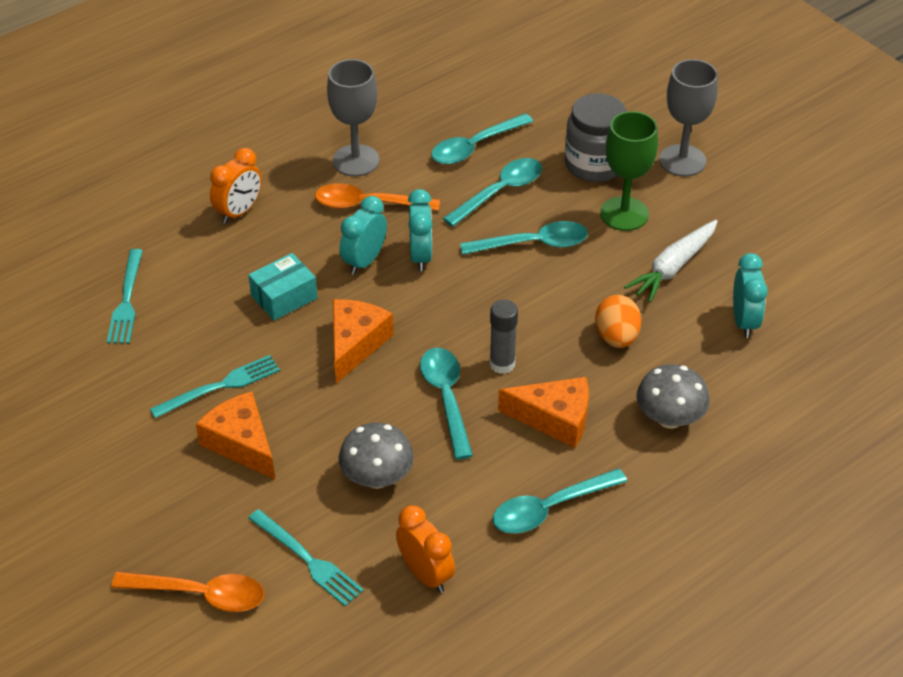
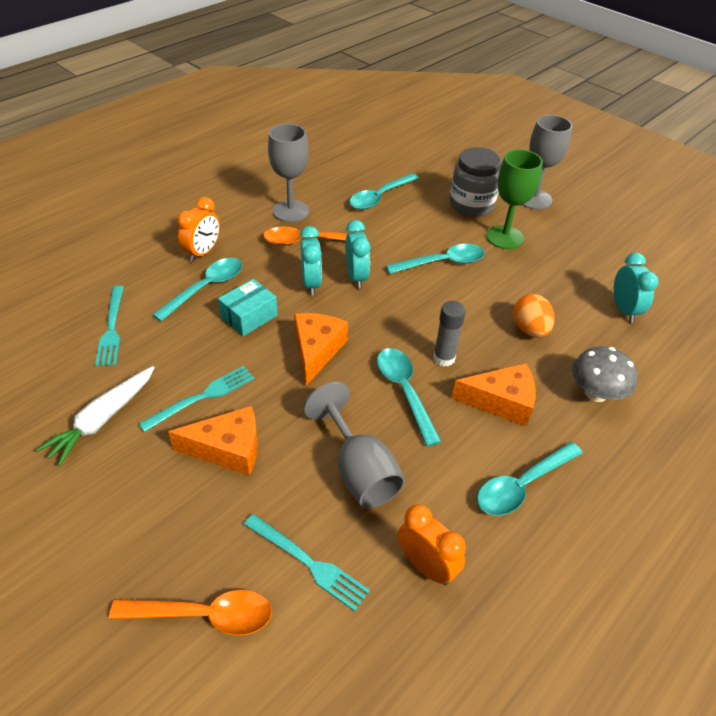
camera: 10 degrees left, 0 degrees up
orange cheese [196,392,275,479] -> orange cheese turned 135 degrees clockwise [168,406,258,476]
grey mushroom [339,422,414,489] -> grey goblet [304,382,405,508]
turquoise clock [340,196,387,275] -> turquoise clock turned 150 degrees clockwise [300,226,322,296]
turquoise spoon [443,158,542,227] -> turquoise spoon moved to [152,258,242,321]
white carrot [624,220,718,303] -> white carrot moved to [36,366,155,466]

